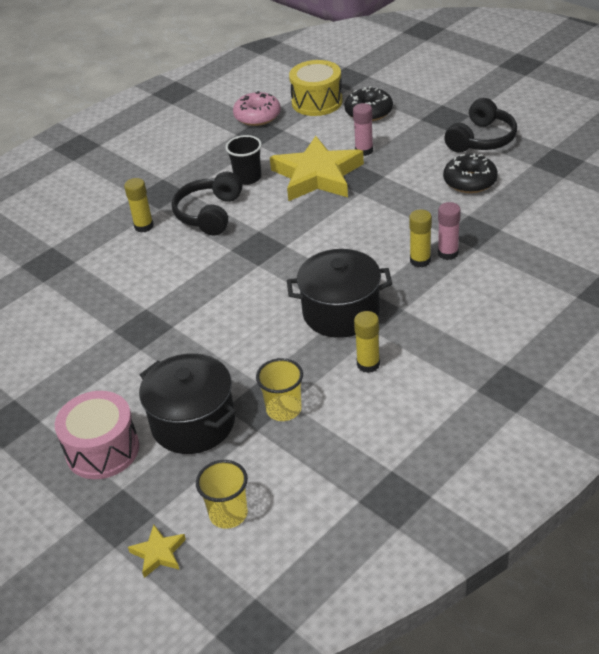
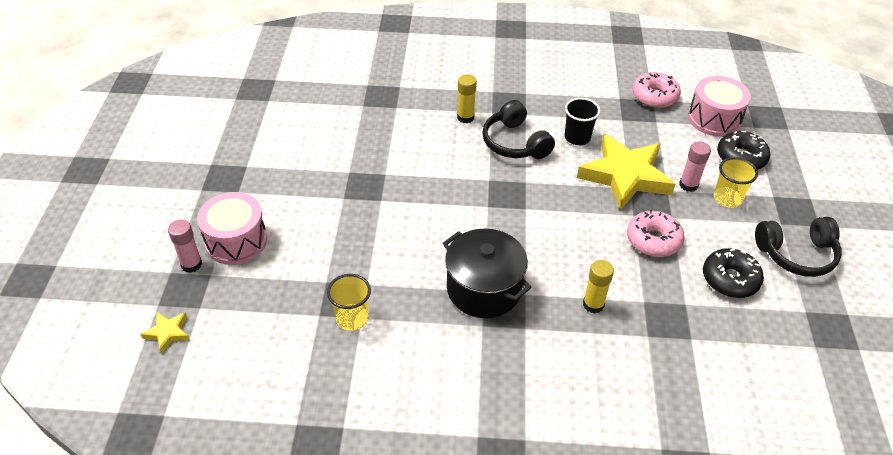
camera: 45 degrees right, 5 degrees up
black pot [139,353,236,454] -> none
black headphones [172,172,242,235] -> black headphones turned 90 degrees counterclockwise [482,100,555,159]
yellow cup [196,460,248,529] -> yellow cup moved to [714,157,758,208]
yellow drum [289,60,343,116] -> pink drum [688,76,751,137]
yellow glue stick [354,311,380,373] -> none
pink glue stick [438,202,461,260] -> pink glue stick moved to [168,219,202,273]
none -> pink donut [627,210,685,257]

